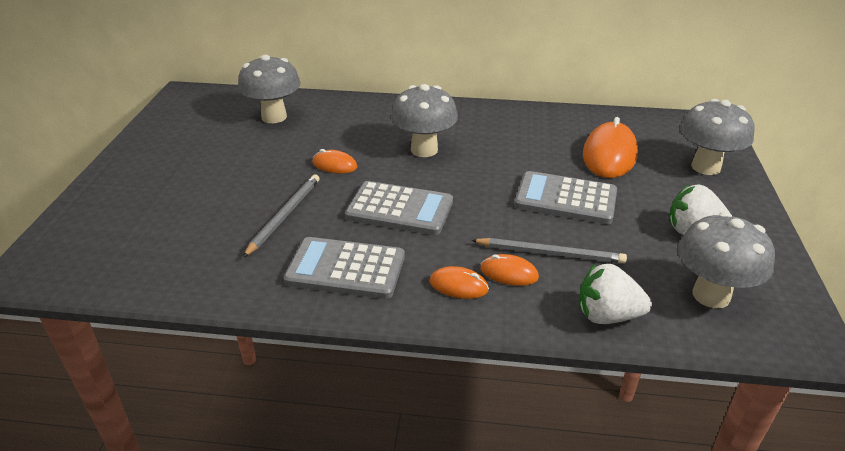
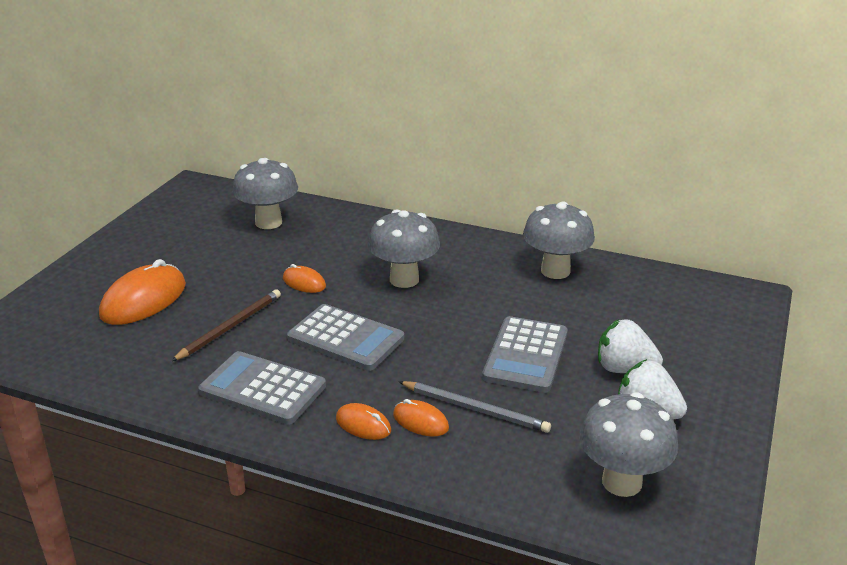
camera: 15 degrees right, 5 degrees down
grey pencil [243,174,320,258] -> brown pencil [172,289,281,361]
grey calculator [515,171,617,224] -> grey calculator turned 105 degrees counterclockwise [482,316,568,393]
white strawberry [579,263,652,324] -> white strawberry moved to [598,319,663,373]
orange mouse [583,117,638,178] -> orange mouse moved to [99,259,186,325]
grey mushroom [680,99,755,175] -> grey mushroom moved to [523,201,595,279]

